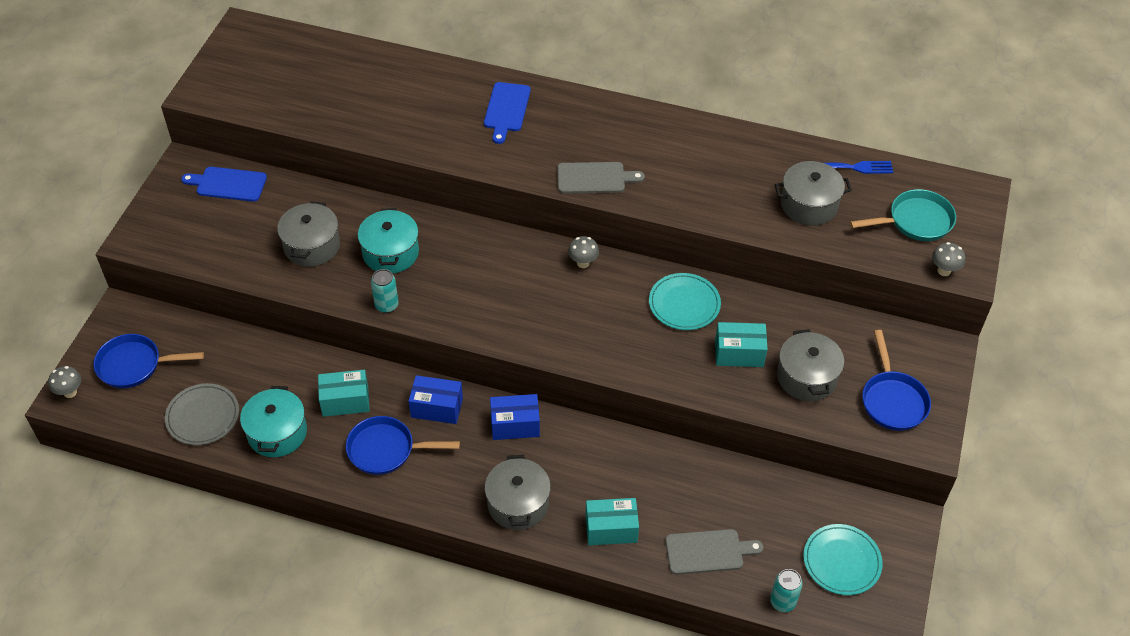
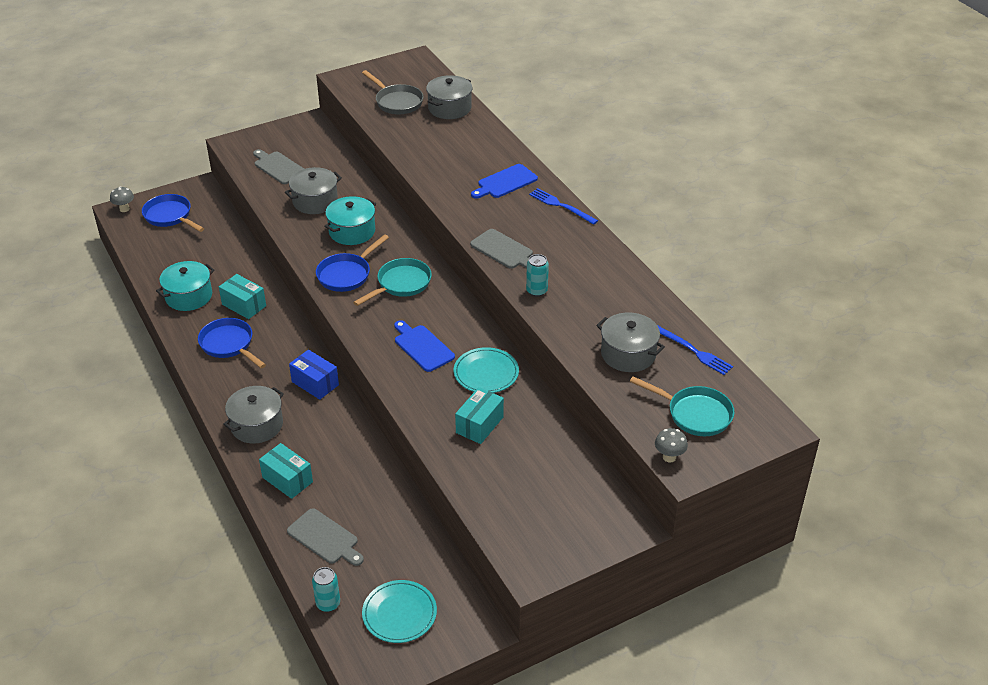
camera: 45 degrees right, 10 degrees down
grey plate [165,383,239,445] -> none
blue cutting board [181,167,267,202] -> blue cutting board moved to [394,320,455,372]
turquoise can [371,269,399,313] -> turquoise can moved to [526,254,549,297]
blue box [409,375,463,424] -> none
grey mushroom [568,236,599,268] -> none
turquoise box [715,322,768,367] -> turquoise box turned 75 degrees clockwise [455,387,504,444]
grey pot [777,329,844,401] -> grey pot moved to [426,75,473,119]
blue pan [862,330,931,431] -> blue pan moved to [316,234,389,292]
none -> grey cutting board [253,149,304,184]
none -> turquoise pan [353,258,432,306]
none -> grey pan [362,70,424,114]
none -> blue fork [529,188,598,225]

